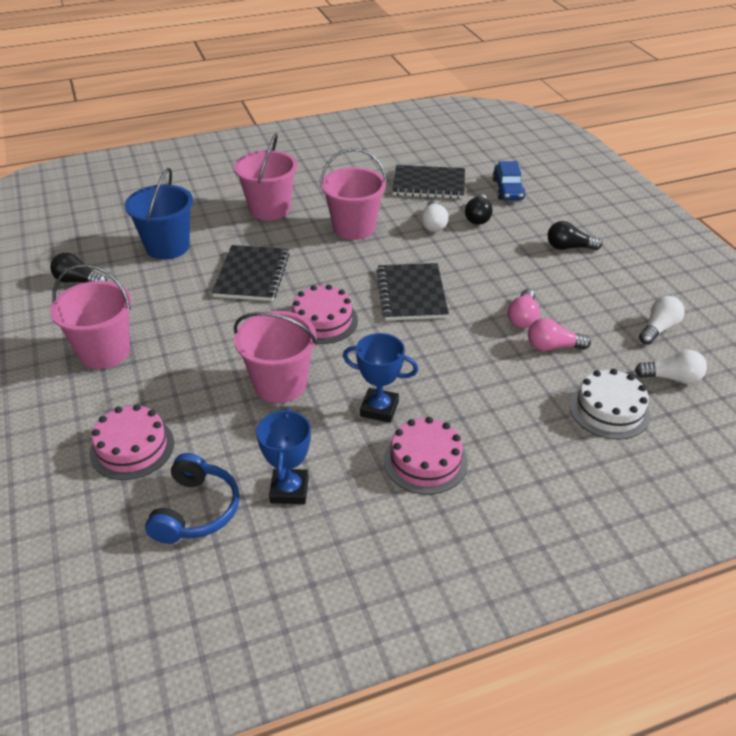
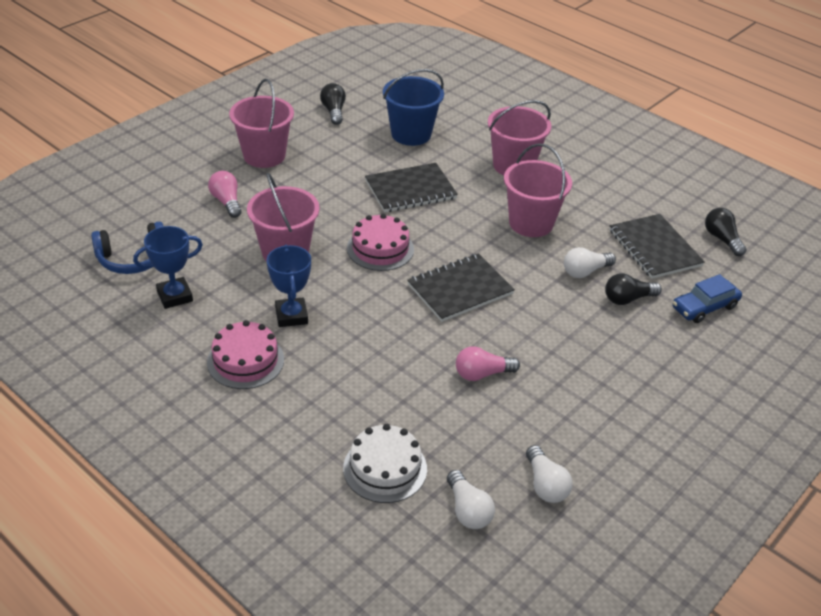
camera: 60 degrees right, 0 degrees up
pink cake [90,404,174,480] -> none
pink light bulb [528,318,591,351] -> pink light bulb moved to [208,171,242,218]
black light bulb [548,221,602,250] -> black light bulb moved to [705,208,747,256]
white light bulb [639,296,685,345] -> white light bulb turned 60 degrees clockwise [526,445,573,503]

